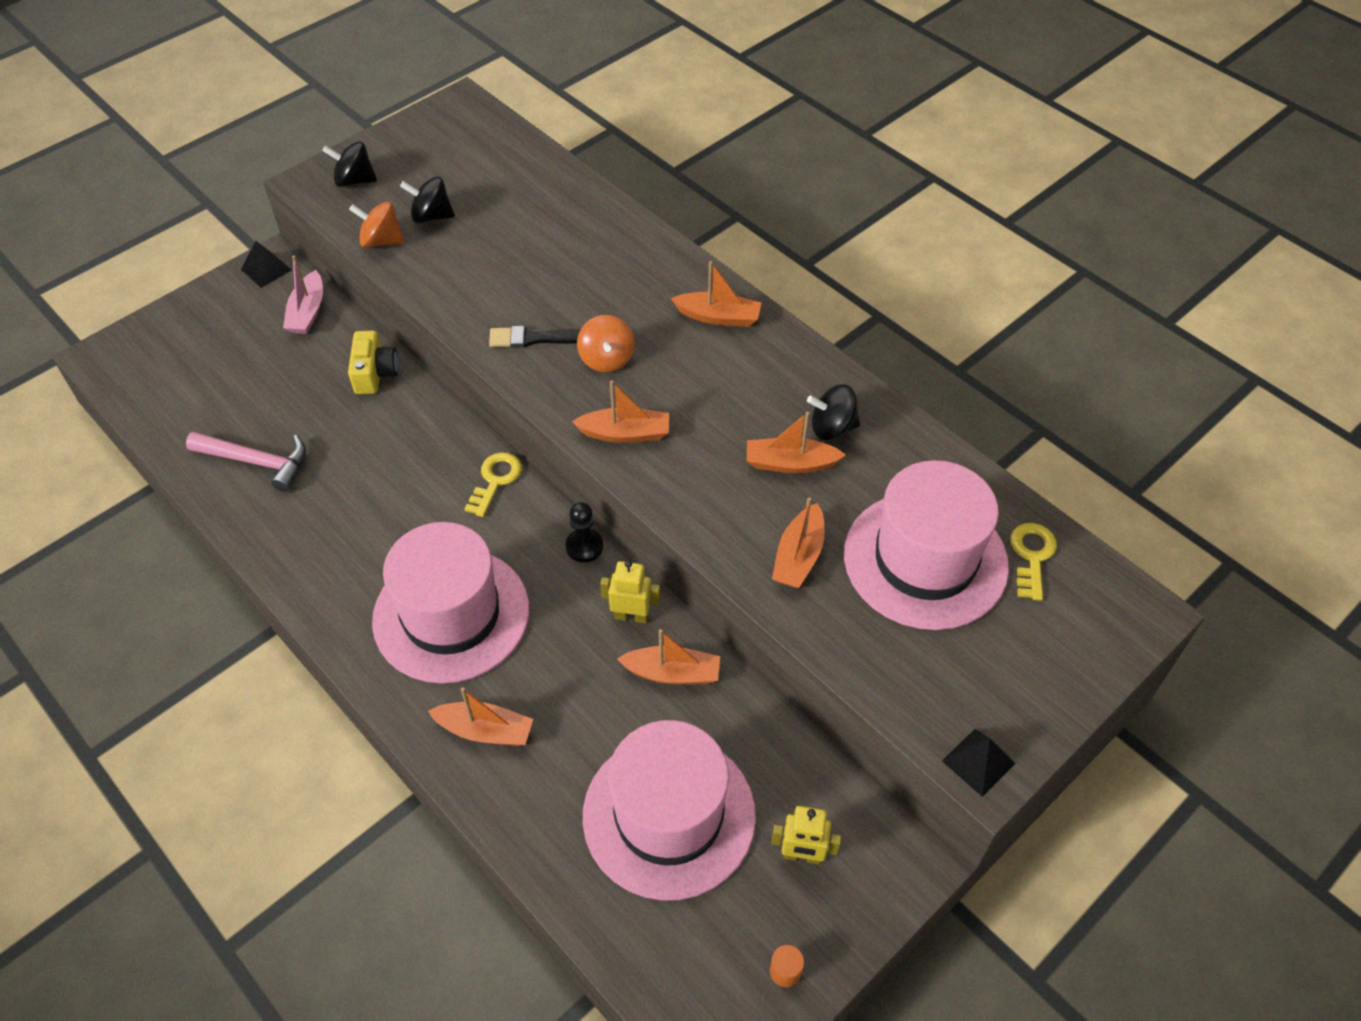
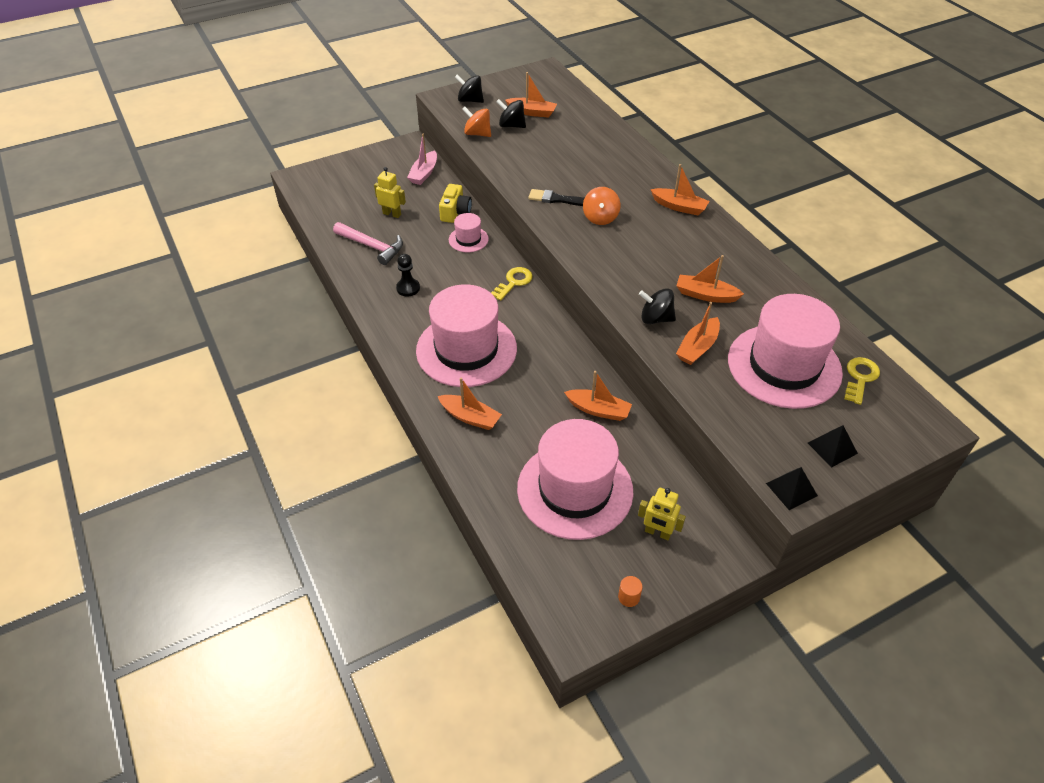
camera: 15 degrees right, 5 degrees down
black pyramid [241,241,291,288] -> black pyramid moved to [808,425,858,468]
black pawn [566,502,603,562] -> black pawn moved to [396,254,420,297]
orange boat [572,380,669,443] -> orange boat moved to [505,72,557,118]
yellow robot [600,560,660,624] -> yellow robot moved to [374,167,406,218]
black spinning top [807,384,860,440] -> black spinning top moved to [639,288,676,324]
none -> pink hat [449,213,489,252]

